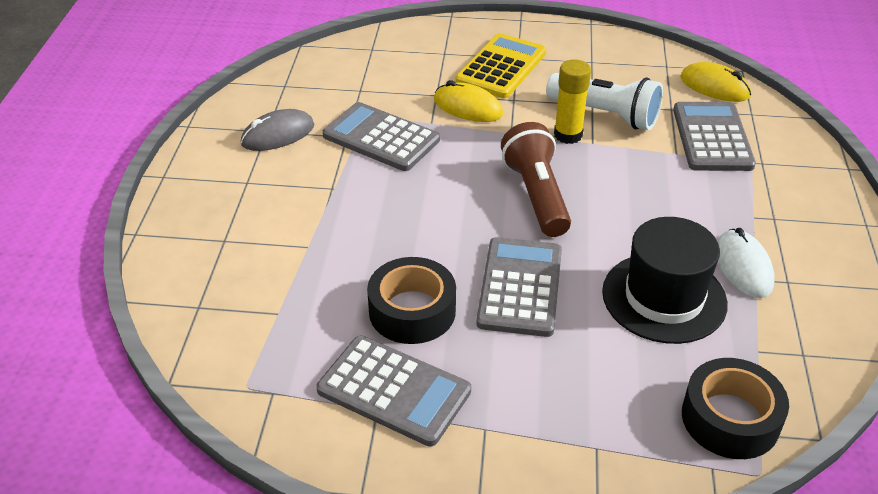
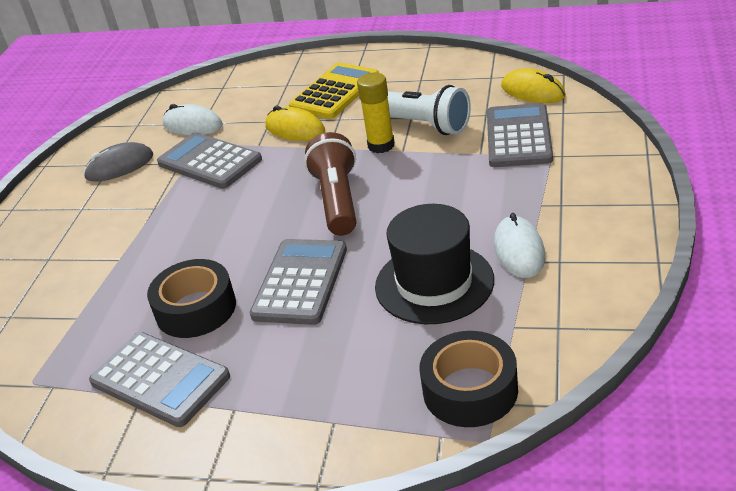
camera: 10 degrees right, 5 degrees down
none -> white mouse [163,104,223,135]

